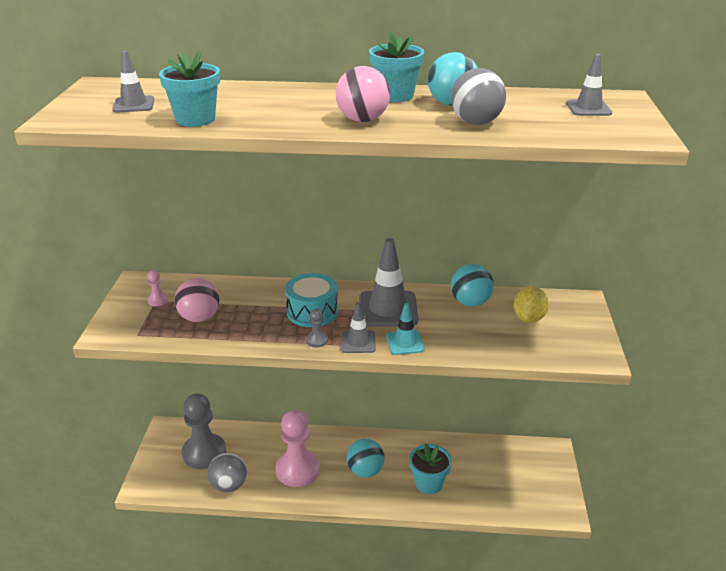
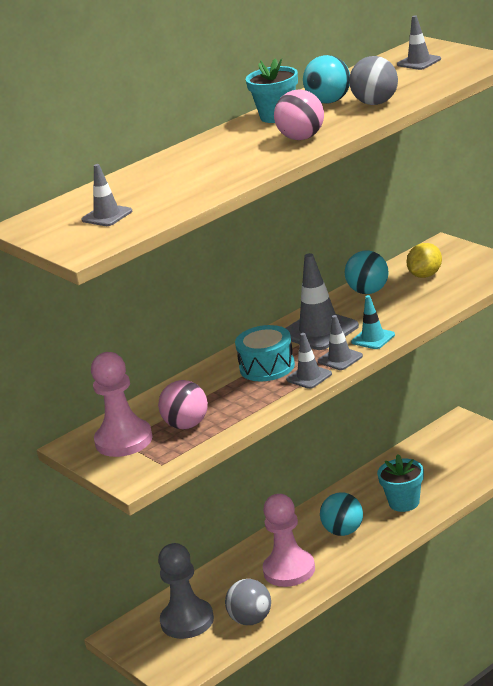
camera: 40 degrees left, 5 degrees down
pink pawn [147,270,168,306] -> pink pawn [91,352,153,457], size x2.45
turquoise flower pot [159,51,220,127] -> none
grey pawn [306,309,328,347] -> grey traffic cone [286,333,332,389]
yellow lemon [514,287,549,323] -> yellow lemon turned 60 degrees clockwise [406,243,442,278]

